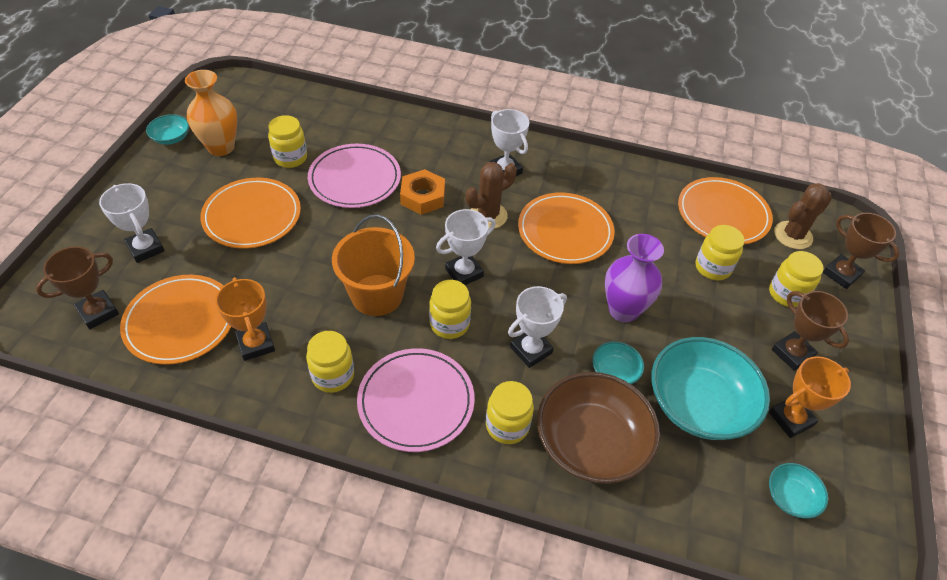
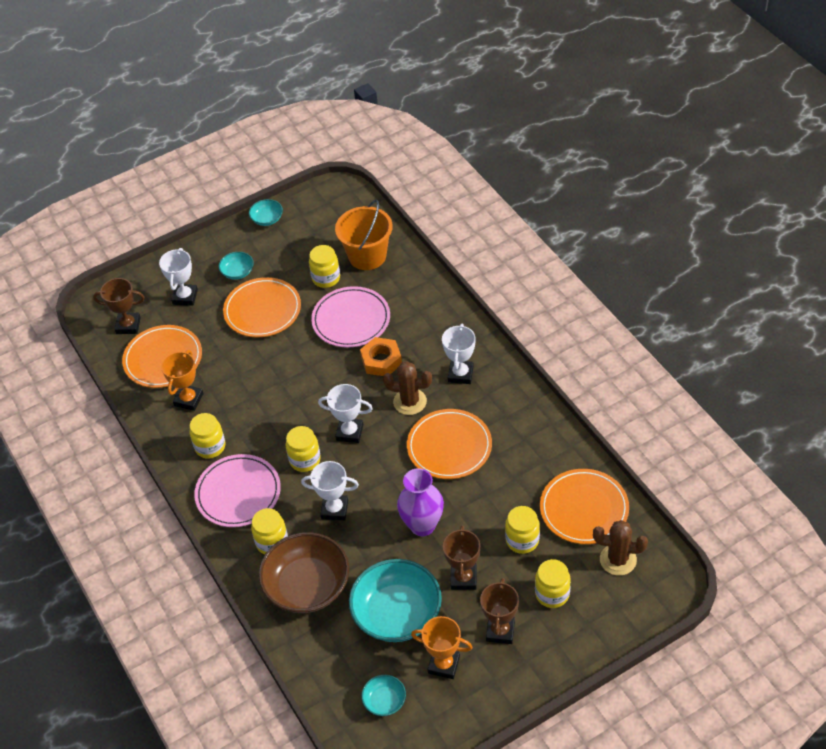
camera: 50 degrees right, 0 degrees up
orange vase [185,70,237,156] -> none
orange bucket [332,215,415,316] -> orange bucket moved to [335,200,393,270]
turquoise bowl [592,341,644,384] -> turquoise bowl moved to [219,252,254,280]
brown trophy [823,213,899,289] -> brown trophy moved to [443,525,480,590]

